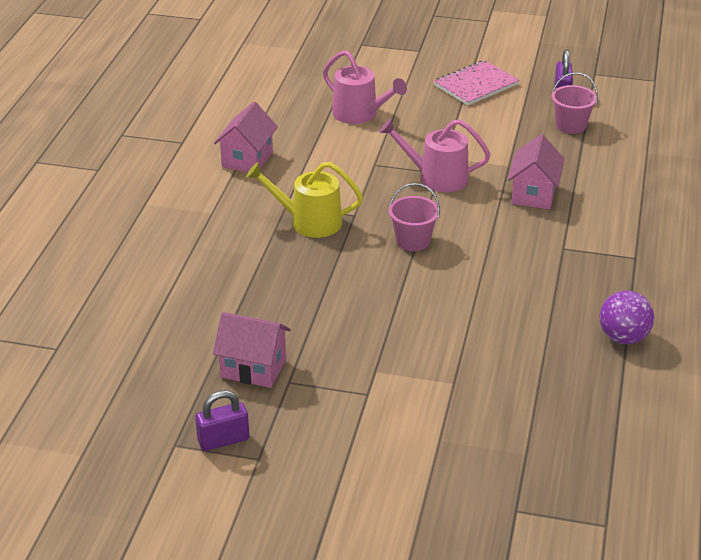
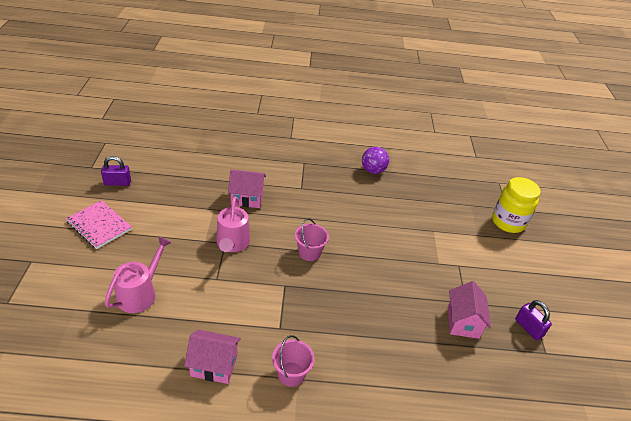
camera: 105 degrees left, 5 degrees up
yellow watering can [246,162,363,238] -> none
pink bucket [552,72,598,134] -> pink bucket moved to [272,335,314,387]
none -> yellow jar [492,177,541,233]

